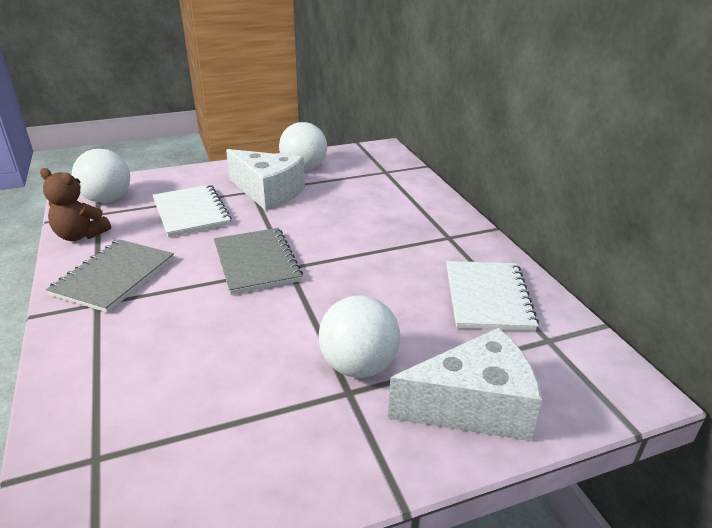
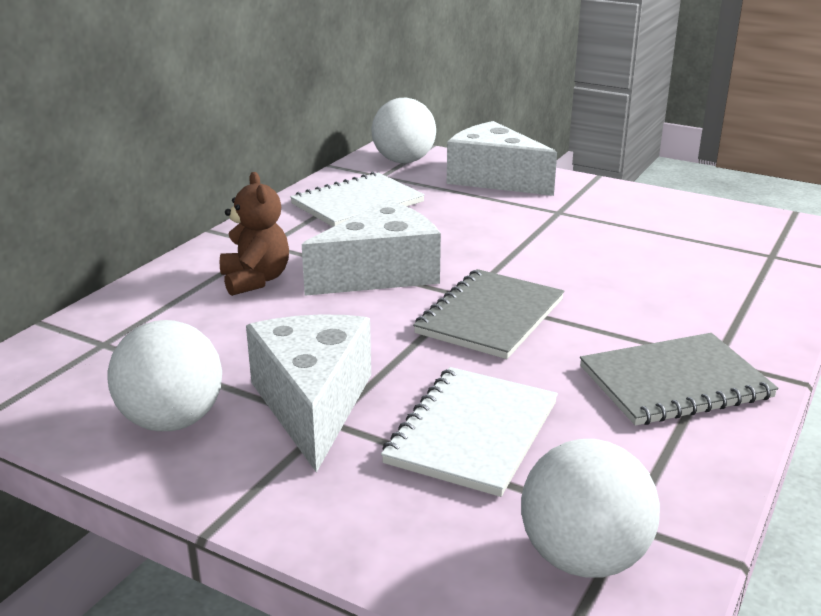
camera: 130 degrees left, 5 degrees down
brown teddy bear [40,168,111,241] -> brown teddy bear moved to [220,172,289,296]
white ball [318,295,400,378] -> white ball moved to [372,97,436,163]
none -> white cheese [302,200,441,296]

